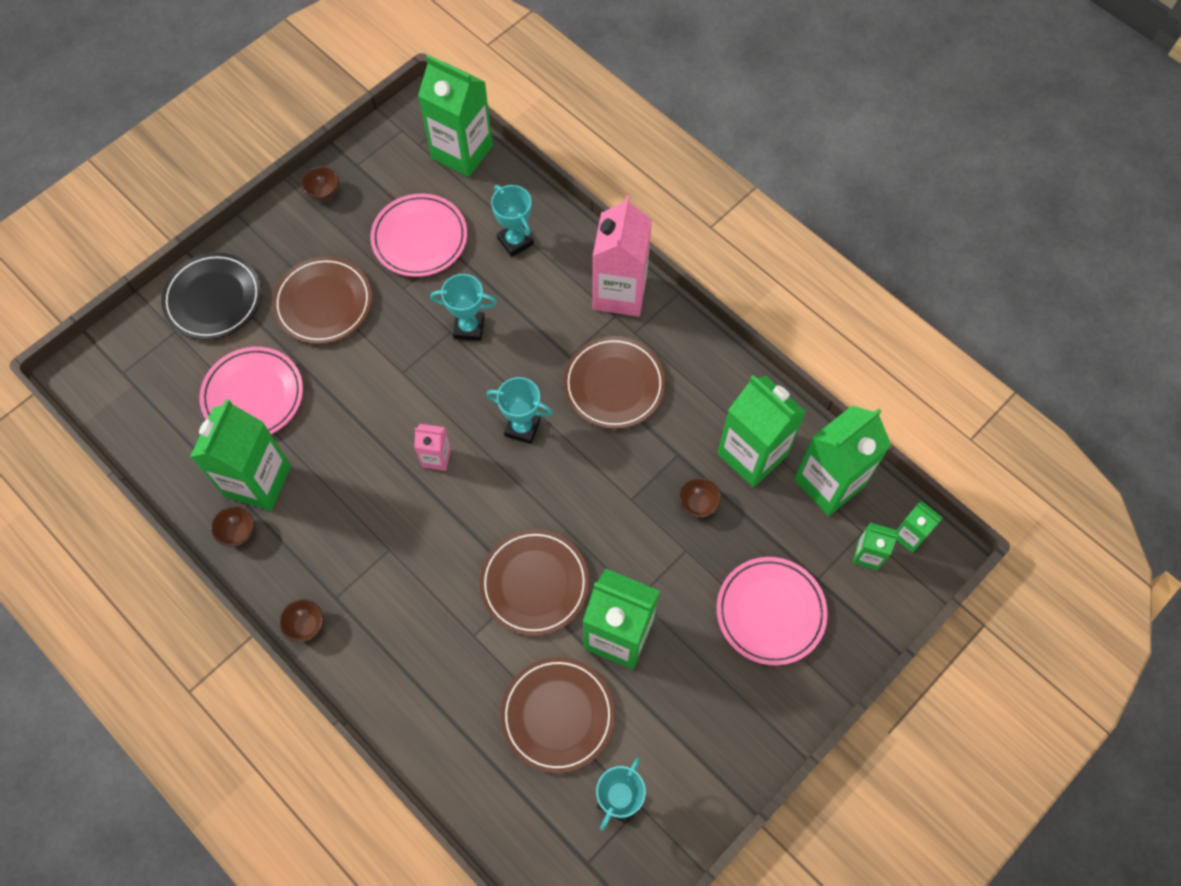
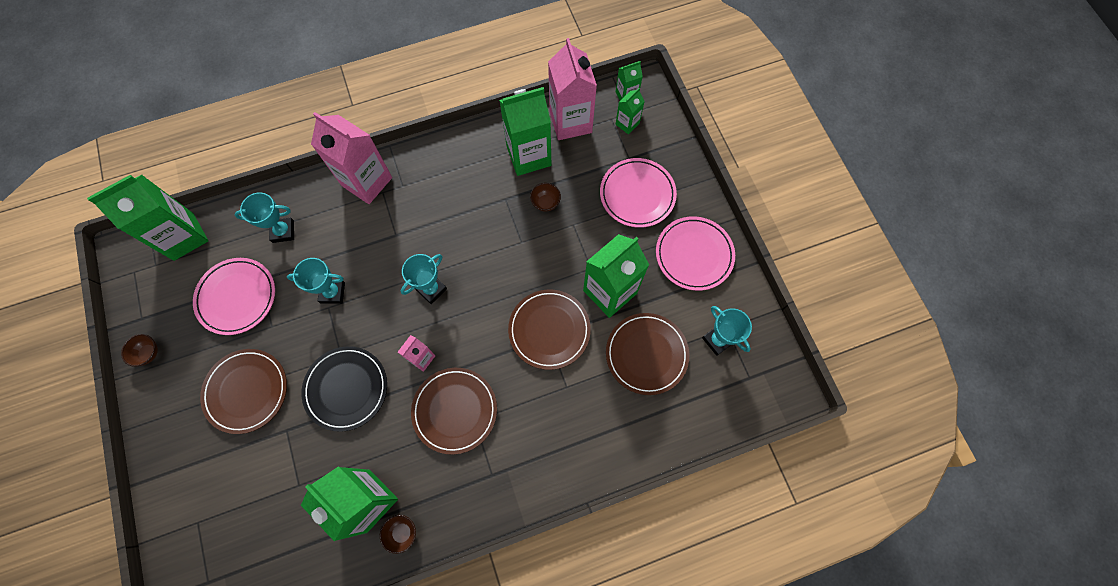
camera: 65 degrees left, 5 degrees up
black plate [161,252,261,340] -> black plate moved to [301,346,387,432]
pink plate [200,347,303,434] -> pink plate moved to [656,216,735,291]
brown bowl [279,599,323,642] -> none
turquoise trophy [430,274,497,341] -> turquoise trophy turned 60 degrees clockwise [287,258,345,304]
brown plate [563,336,666,429] -> brown plate moved to [411,368,497,455]
green carton [794,405,891,516] -> pink carton [548,38,597,140]

